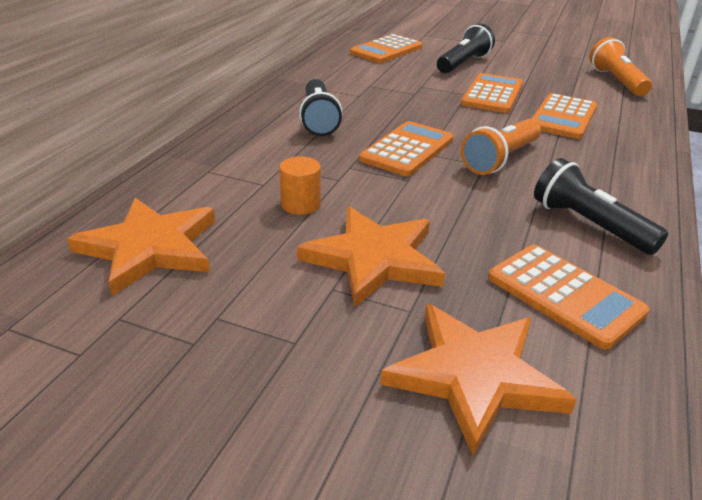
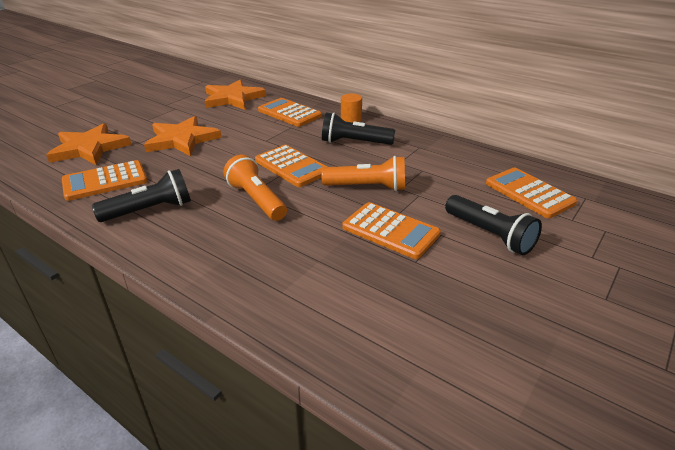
camera: 105 degrees right, 0 degrees up
orange cylinder [279,156,321,215] -> orange cylinder moved to [341,94,362,123]
orange calculator [532,93,597,139] -> orange calculator moved to [258,98,322,127]
orange flashlight [590,37,652,96] -> orange flashlight moved to [321,156,405,191]

